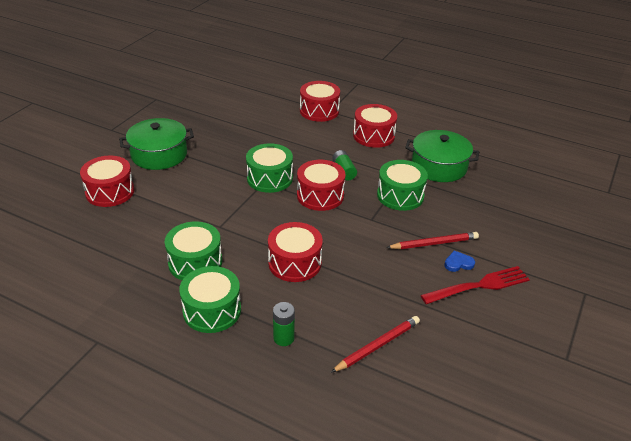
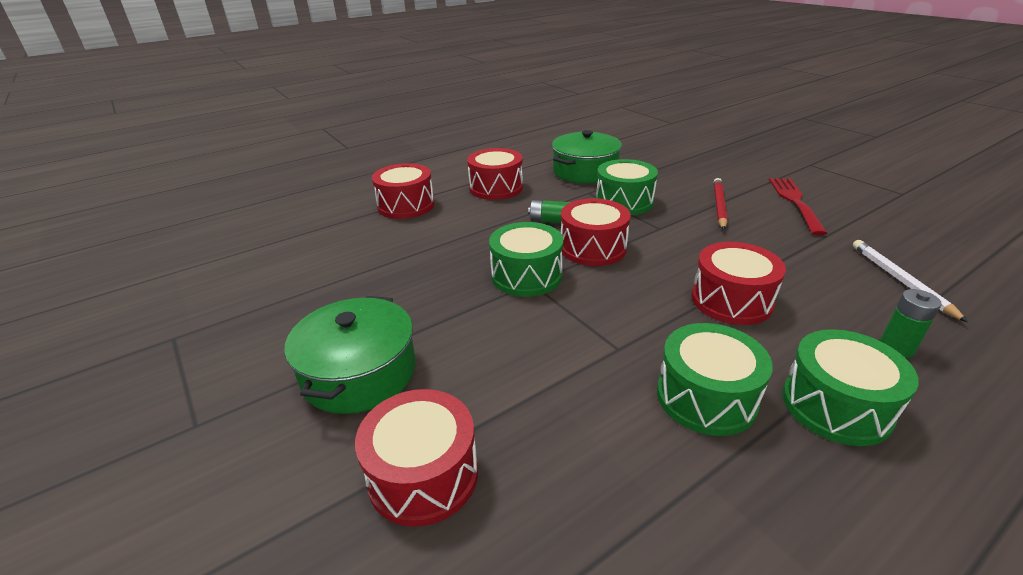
camera: 60 degrees left, 5 degrees down
red pencil [331,316,420,373] -> white pencil [853,240,968,322]
blue heart [444,251,475,272] -> none

